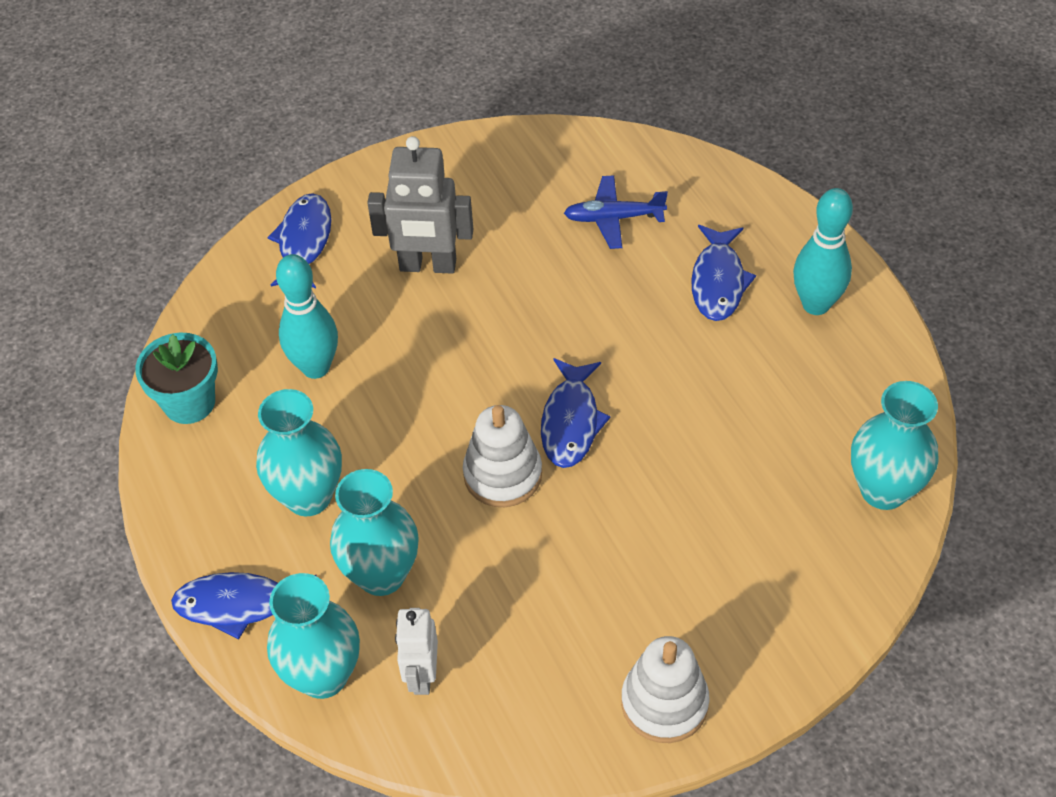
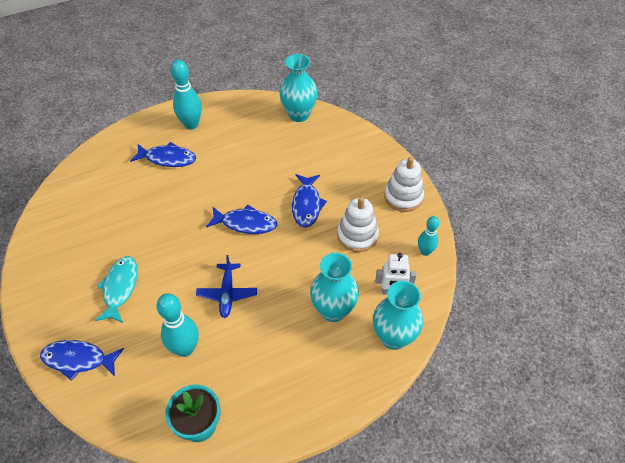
camera: 90 degrees left, 0 degrees up
blue fish [171,572,317,640] -> blue fish moved to [292,174,327,228]
turquoise vase [256,389,342,516] -> none
grey robot [367,136,473,274] -> turquoise fish [95,256,138,323]
white stacking toy [463,405,542,507] -> white stacking toy moved to [337,197,379,252]
blue plane [564,175,668,249] -> blue plane moved to [196,255,257,318]
none -> turquoise bowling pin [418,216,439,256]

